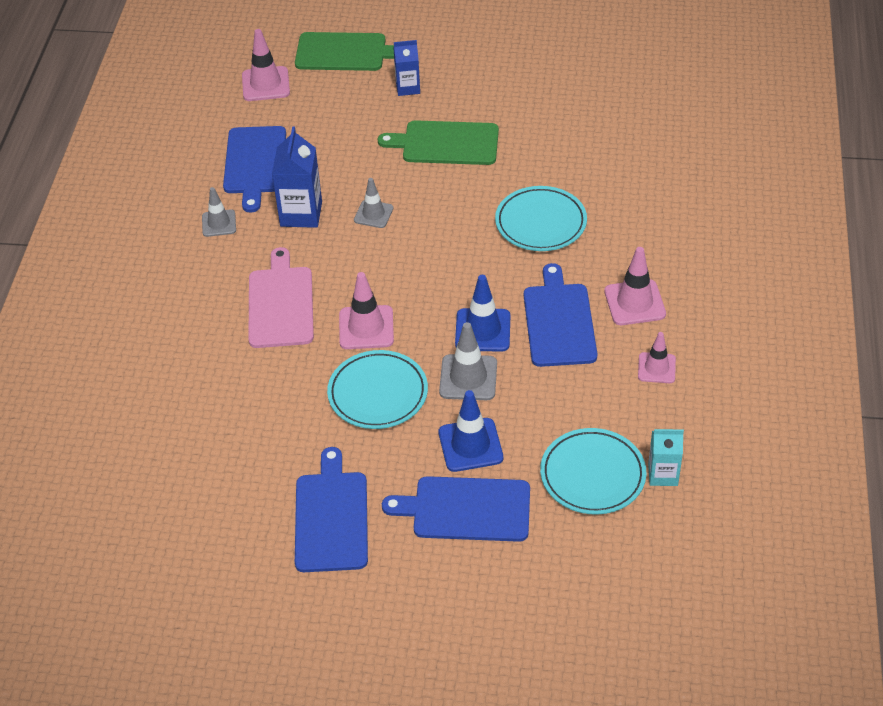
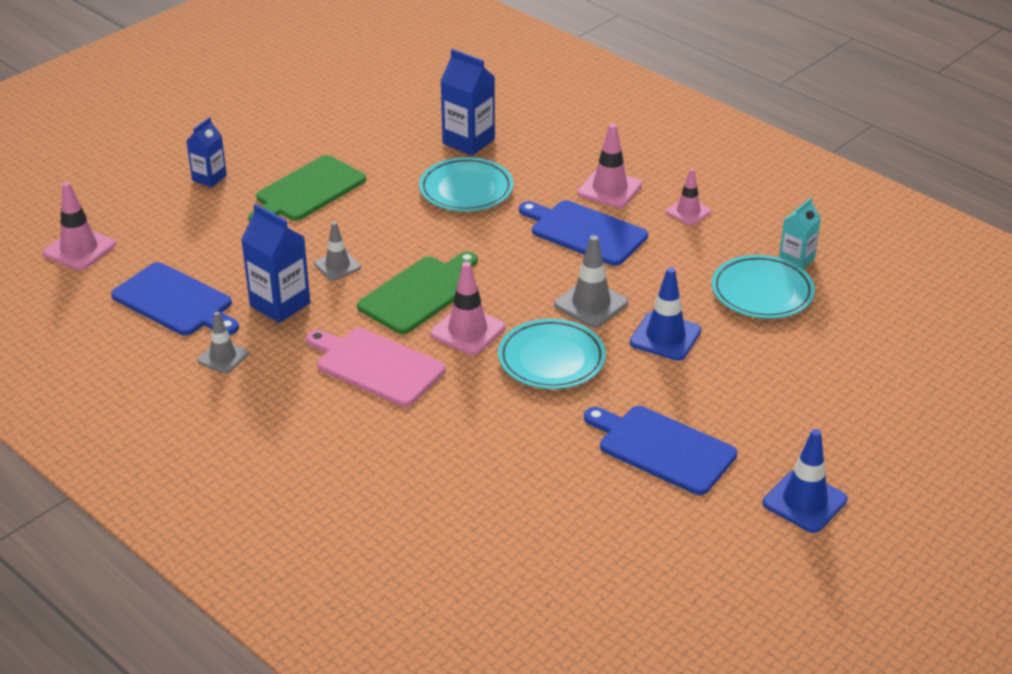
camera: 55 degrees left, 10 degrees down
green cutting board [295,32,394,71] -> green cutting board moved to [357,251,478,334]
blue cutting board [382,476,530,542] -> none
blue traffic cone [455,275,510,352] -> blue traffic cone moved to [763,429,848,533]
none -> blue carton [440,49,495,156]

